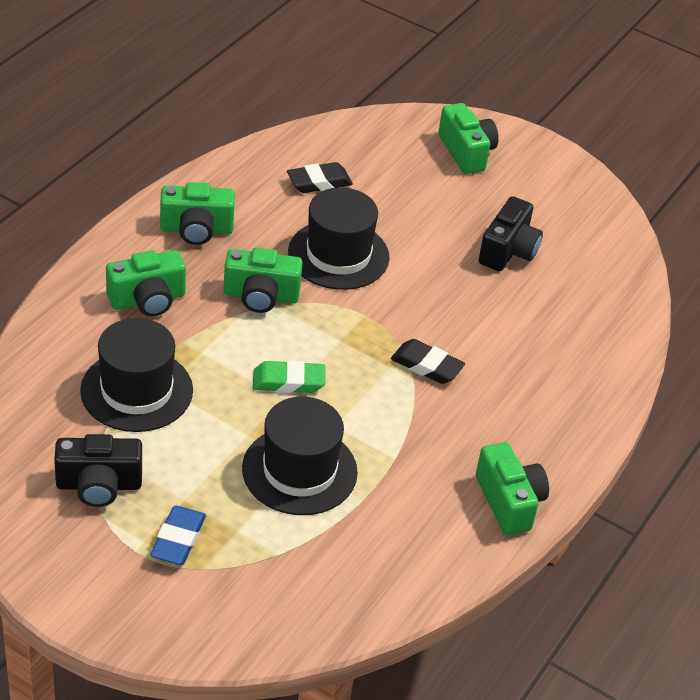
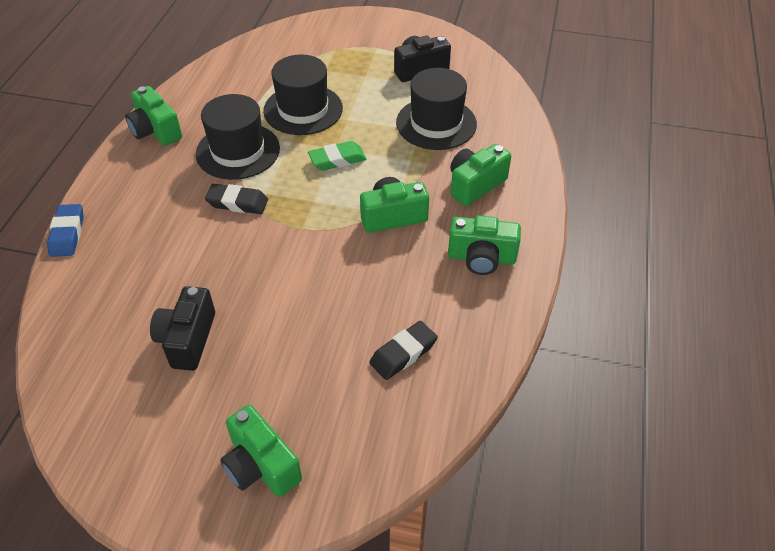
camera: 165 degrees right, 5 degrees up
blue eraser [150,506,206,565] -> blue eraser moved to [47,204,84,257]
green camera [160,182,235,245] -> green camera turned 150 degrees counterclockwise [448,215,521,275]
black hat [288,187,390,290] -> black hat moved to [196,94,280,180]

